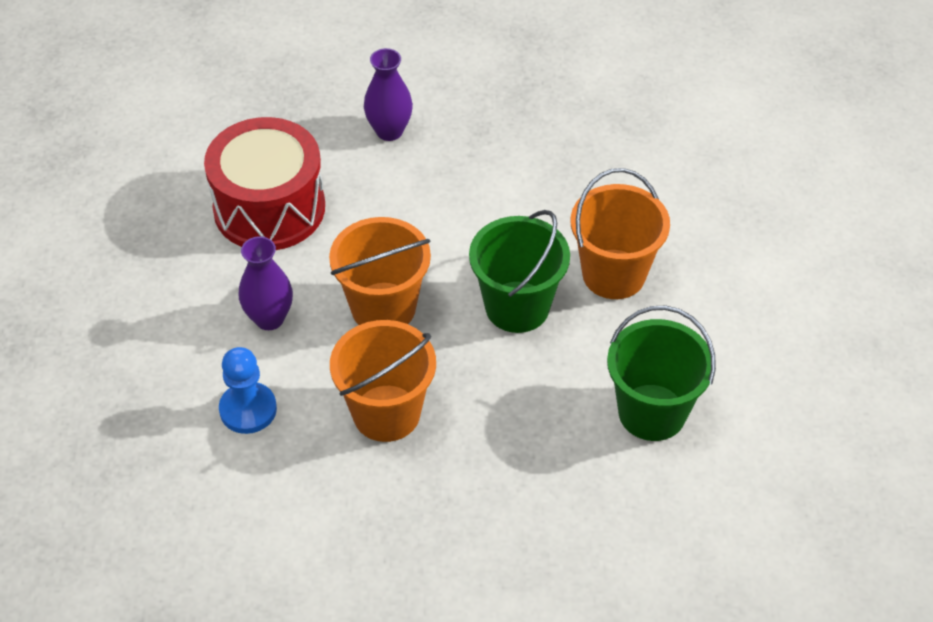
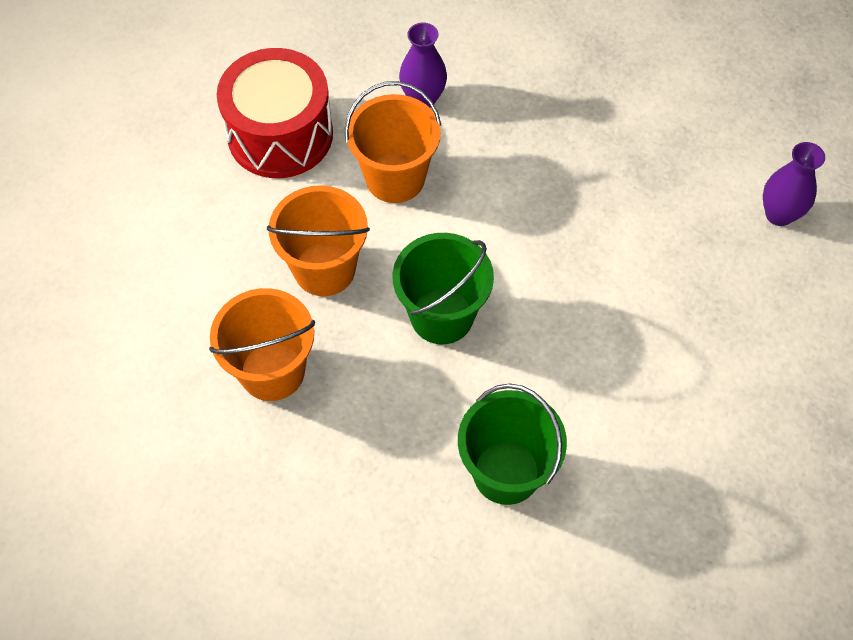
camera: 25 degrees right, 10 degrees up
blue pawn [219,347,277,434] -> none
purple vase [239,236,293,330] -> purple vase moved to [763,142,825,226]
orange bucket [571,168,670,299] -> orange bucket moved to [345,81,441,203]

